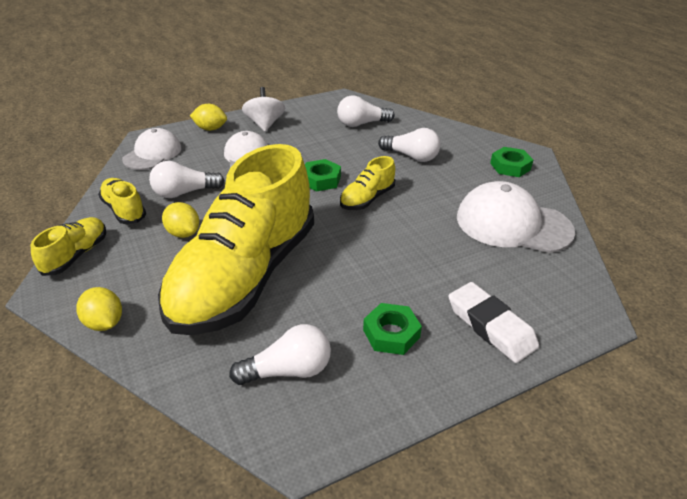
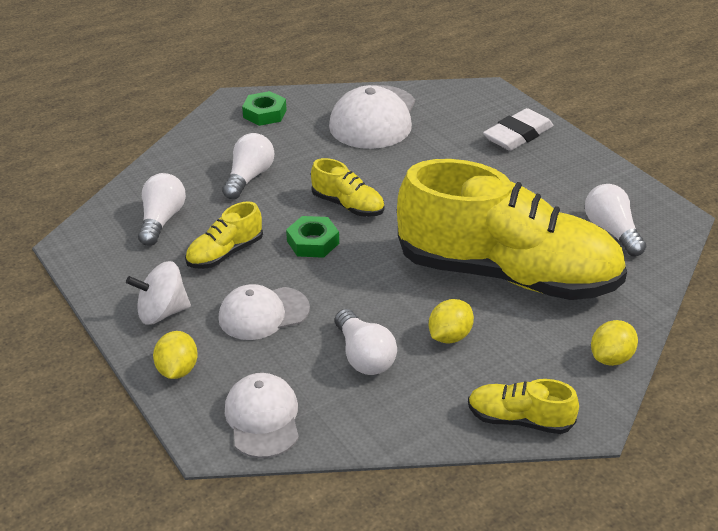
camera: 95 degrees left, 0 degrees up
yellow shoe [98,178,146,224] -> yellow shoe moved to [185,201,263,269]
white cap [122,128,181,170] -> white cap turned 60 degrees clockwise [225,373,299,458]
white light bulb [337,95,395,127] -> white light bulb turned 150 degrees counterclockwise [138,173,186,246]
green nut [363,303,422,355] -> none

